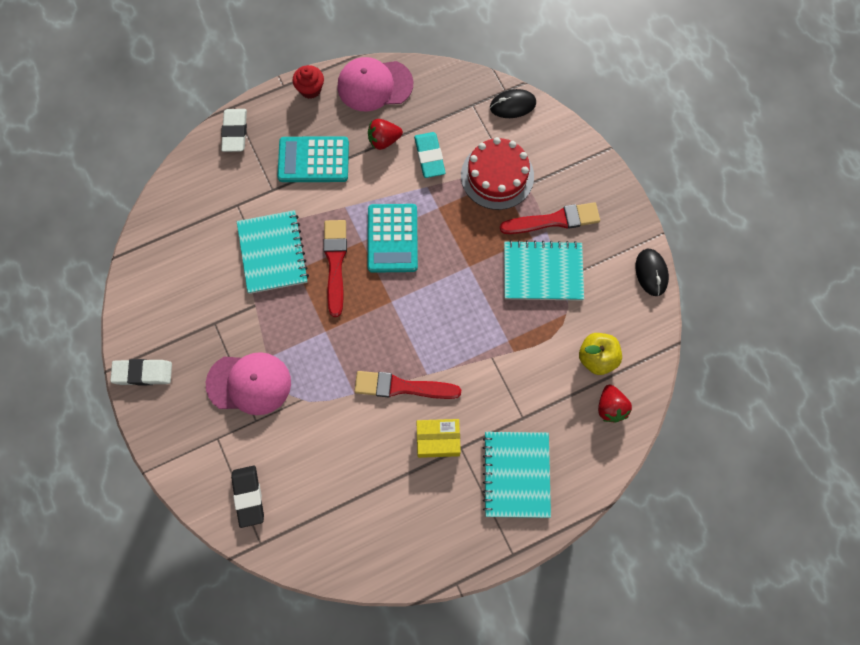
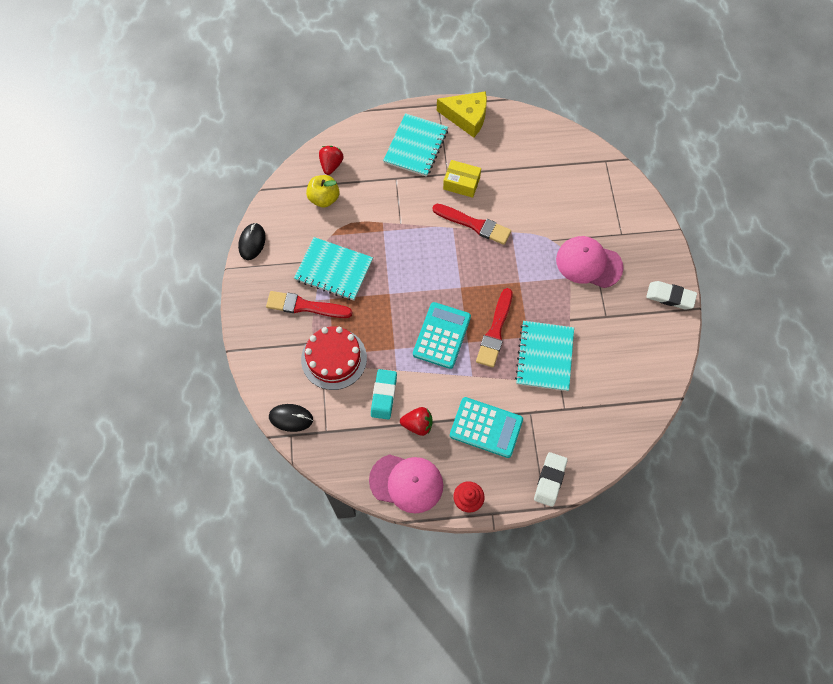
camera: 160 degrees left, 5 degrees down
black eraser [231,466,264,528] -> none
none -> yellow cheese [437,91,487,138]

